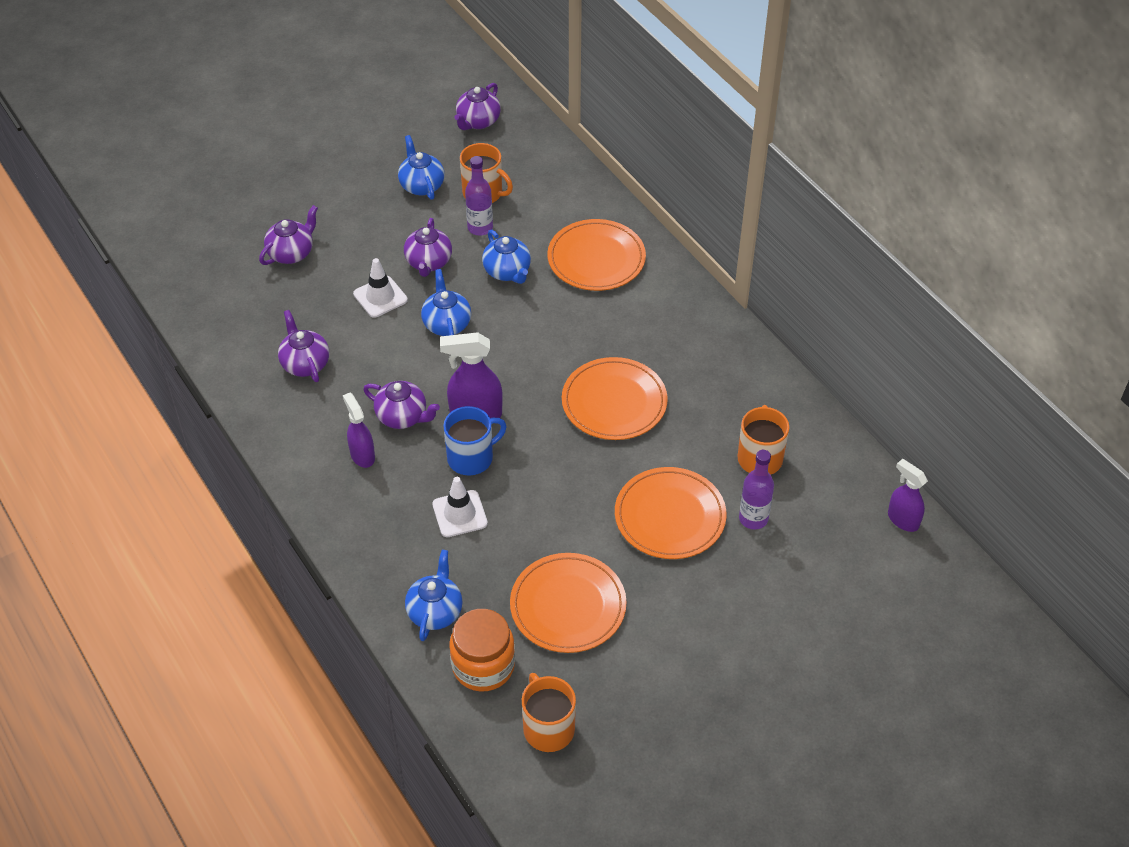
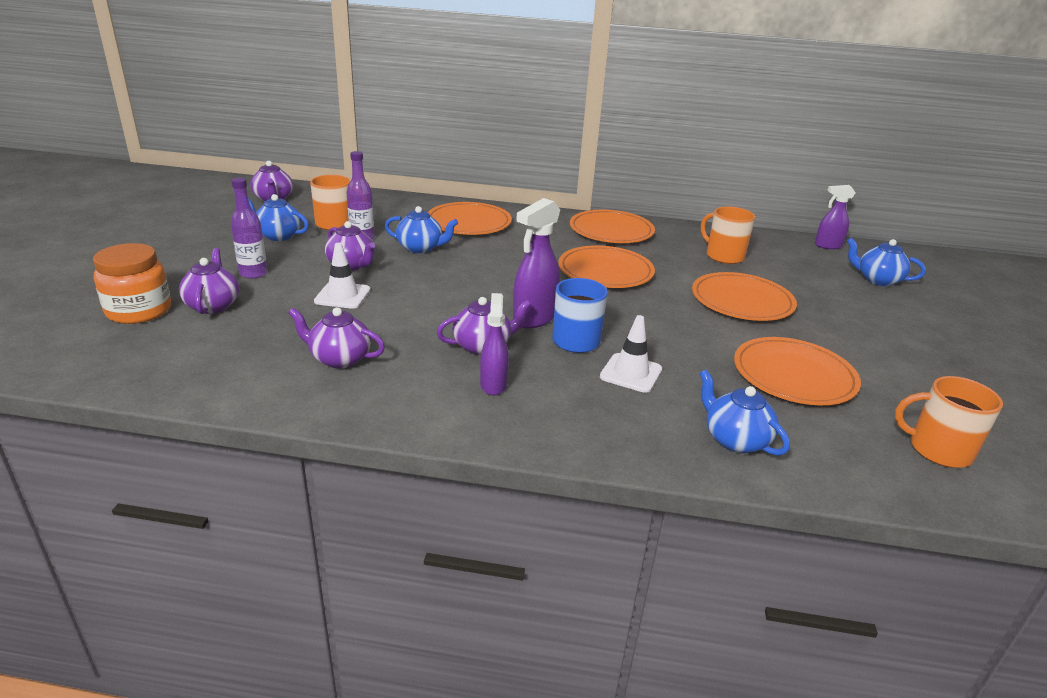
camera: 50 degrees left, 20 degrees down
purple spray bottle [343,392,375,468] -> purple spray bottle turned 75 degrees clockwise [480,293,509,396]
blue teapot [421,269,471,336] -> blue teapot moved to [847,238,926,286]
orange jar [450,609,515,692] -> orange jar moved to [93,243,171,324]
purple bottle [739,450,774,529] -> purple bottle moved to [231,178,268,279]
none -> orange plate [570,210,655,243]

